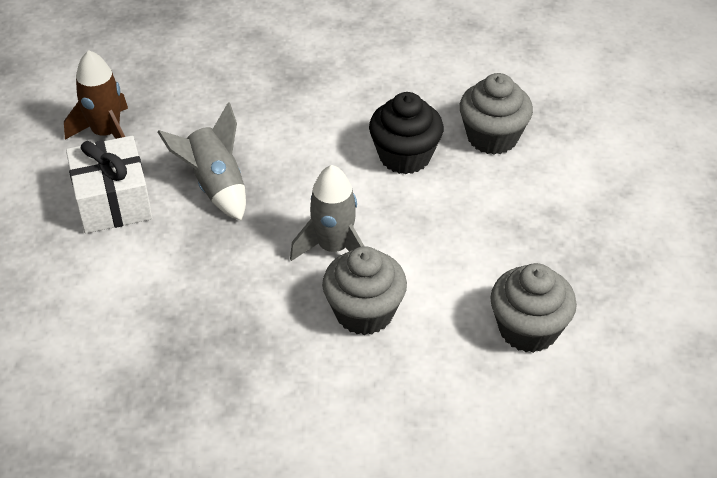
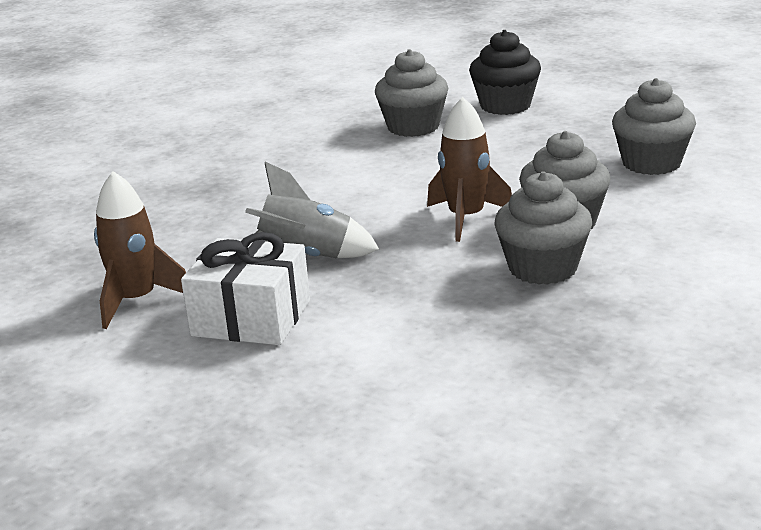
camera: 55 degrees left, 20 degrees down
grey rocket [290,165,364,261] -> brown rocket [427,97,512,242]
black cupcake [369,92,444,174] -> black cupcake moved to [469,30,541,115]
none -> grey cupcake [494,171,592,285]

